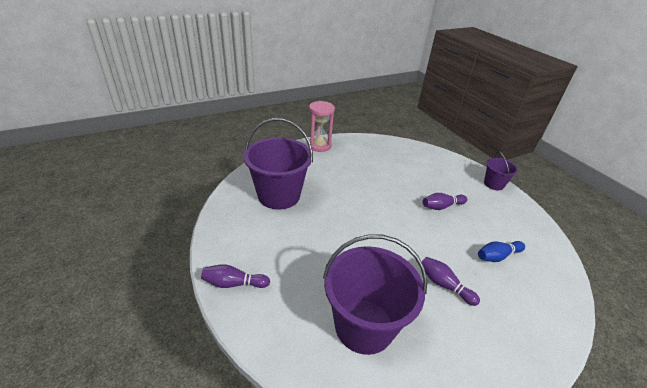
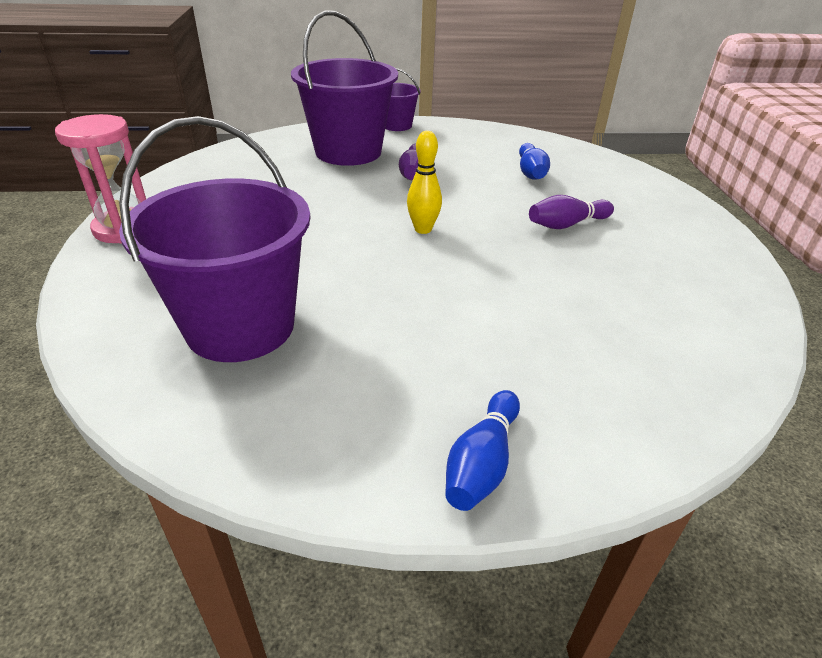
camera: 65 degrees left, 0 degrees up
purple bowling pin [201,264,270,288] -> blue bowling pin [445,390,520,511]
purple bucket [323,234,427,355] -> purple bucket moved to [291,11,398,166]
none -> yellow bowling pin [407,131,442,234]

